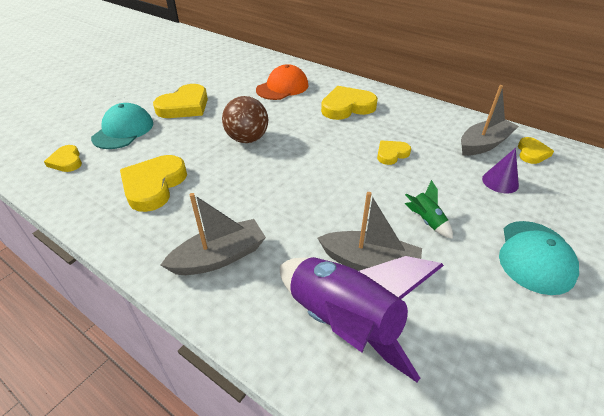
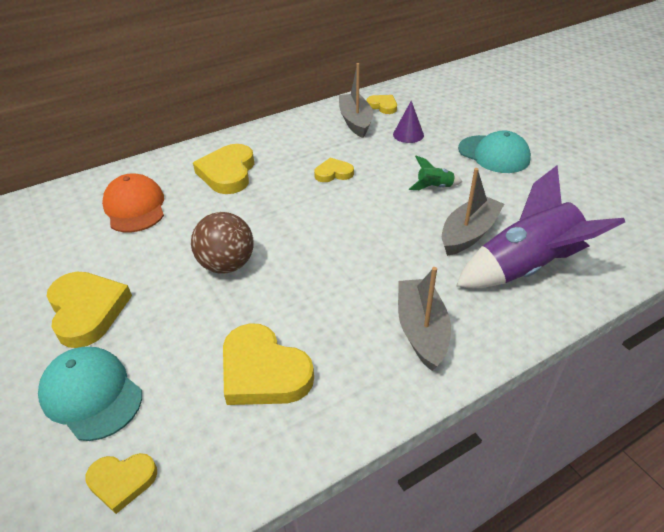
camera: 65 degrees left, 0 degrees up
yellow heart [377,140,411,165] -> yellow heart turned 90 degrees clockwise [314,158,354,182]

